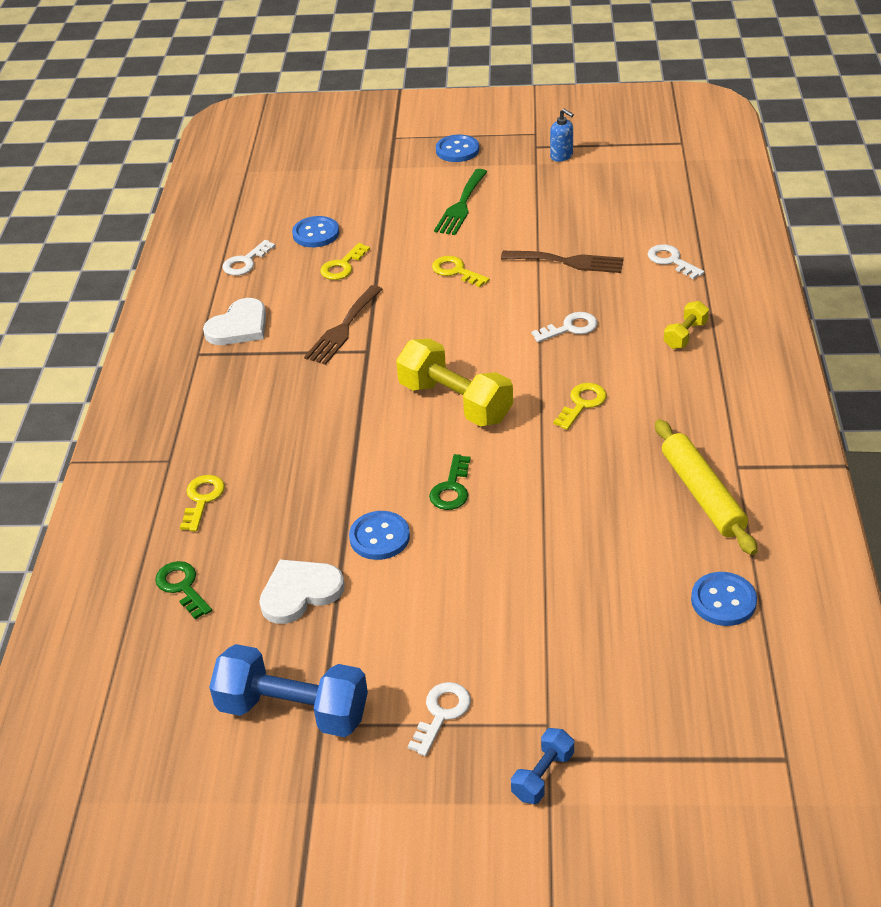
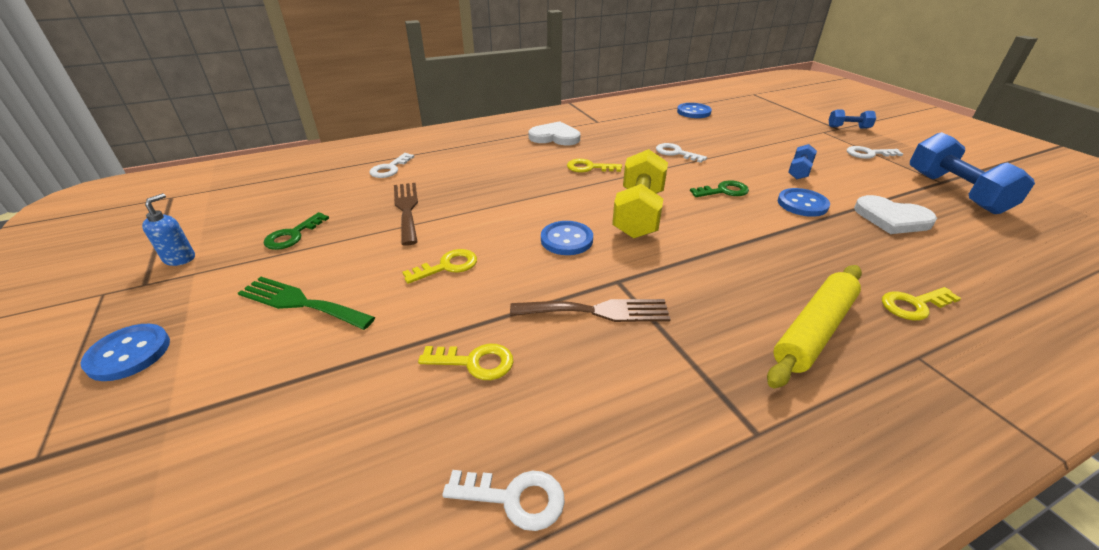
camera: 120 degrees left, 5 degrees down
green key [155,561,212,619] -> green key moved to [264,212,329,250]
white heart [203,298,266,345] -> white heart moved to [528,121,580,145]
blue button [292,216,339,247] -> blue button moved to [541,221,593,255]
yellow key [432,256,490,287] -> yellow key turned 135 degrees counterclockwise [402,249,477,284]
green fork [434,169,487,235] -> green fork turned 150 degrees counterclockwise [238,277,375,330]
white key [532,312,598,342] -> white key moved to [656,143,707,163]
yellow rolling pin [655,419,757,555] -> yellow rolling pin moved to [767,265,862,388]
yellow dumbbell [664,301,709,349] -> none
none -> blue dumbbell [788,144,817,179]

